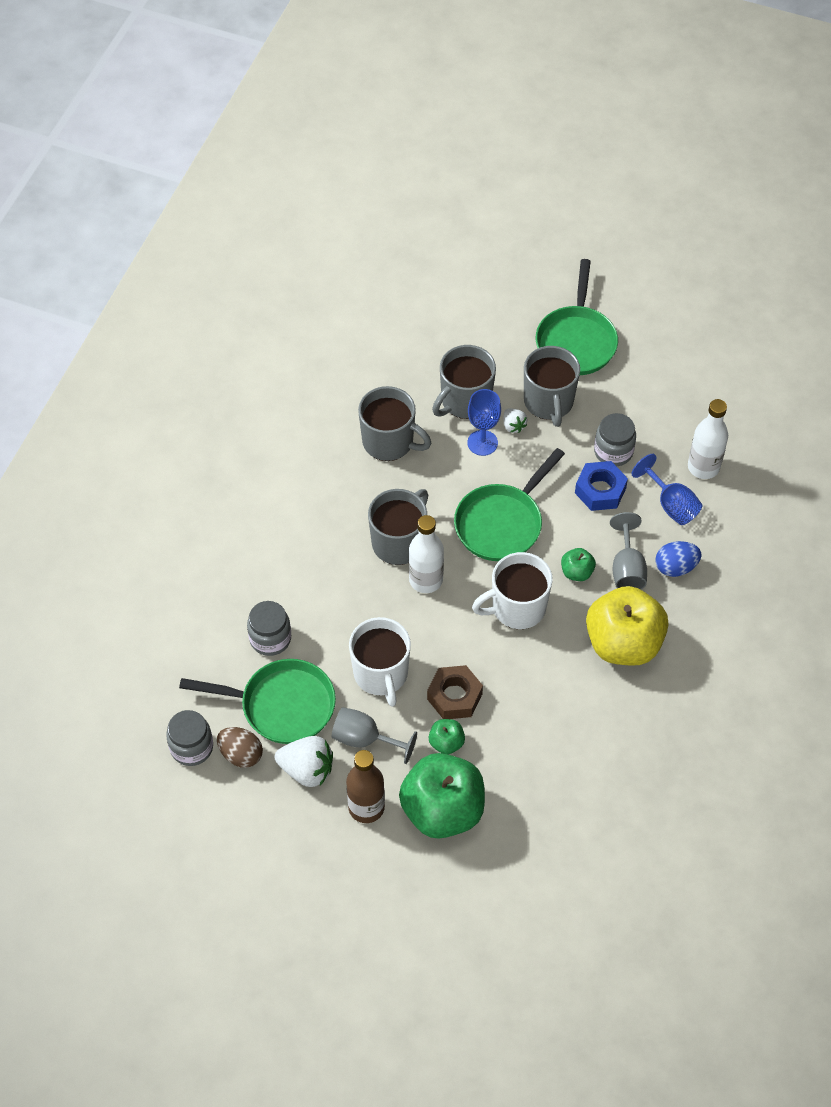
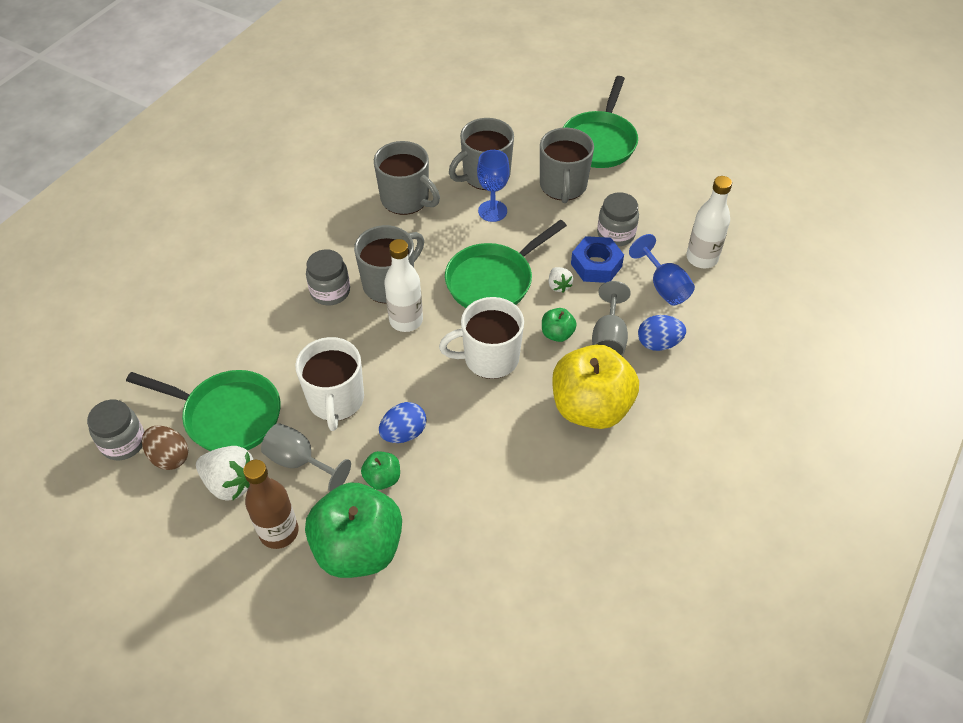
camera: 10 degrees right, 5 degrees down
grey jar [247,601,291,656] -> grey jar moved to [306,249,350,305]
brown nut [427,665,483,719] -> blue egg [379,402,427,443]
white strawberry [504,408,527,433] -> white strawberry moved to [549,267,573,292]

